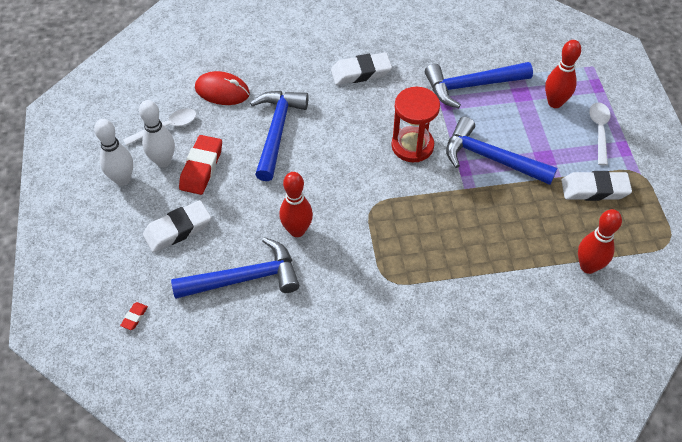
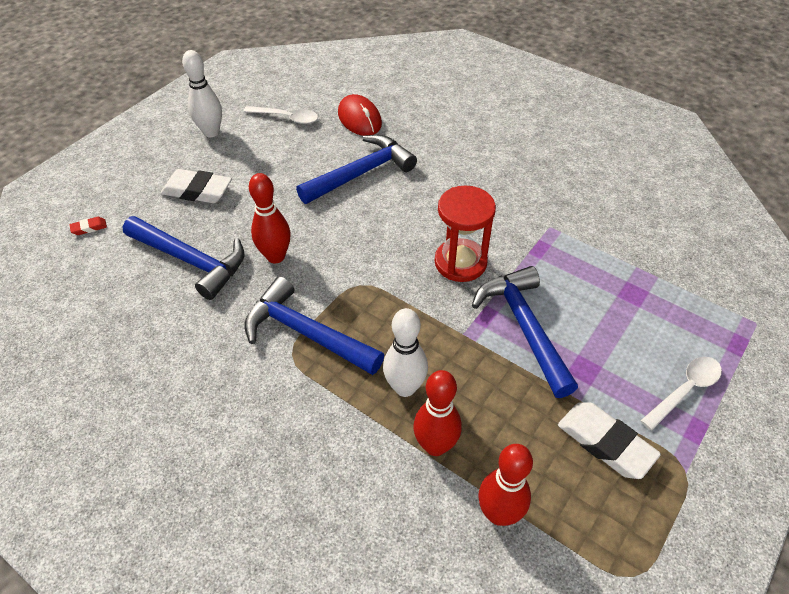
camera: 45 degrees right, 5 degrees down
white bowling pin [139,100,175,168] -> white bowling pin moved to [383,308,428,397]
red eraser [179,135,222,195] -> none
white eraser [331,52,392,85] -> none
blue hammer [425,62,533,108] -> blue hammer moved to [244,276,384,375]
red bowling pin [545,40,581,108] -> red bowling pin moved to [413,370,462,456]

